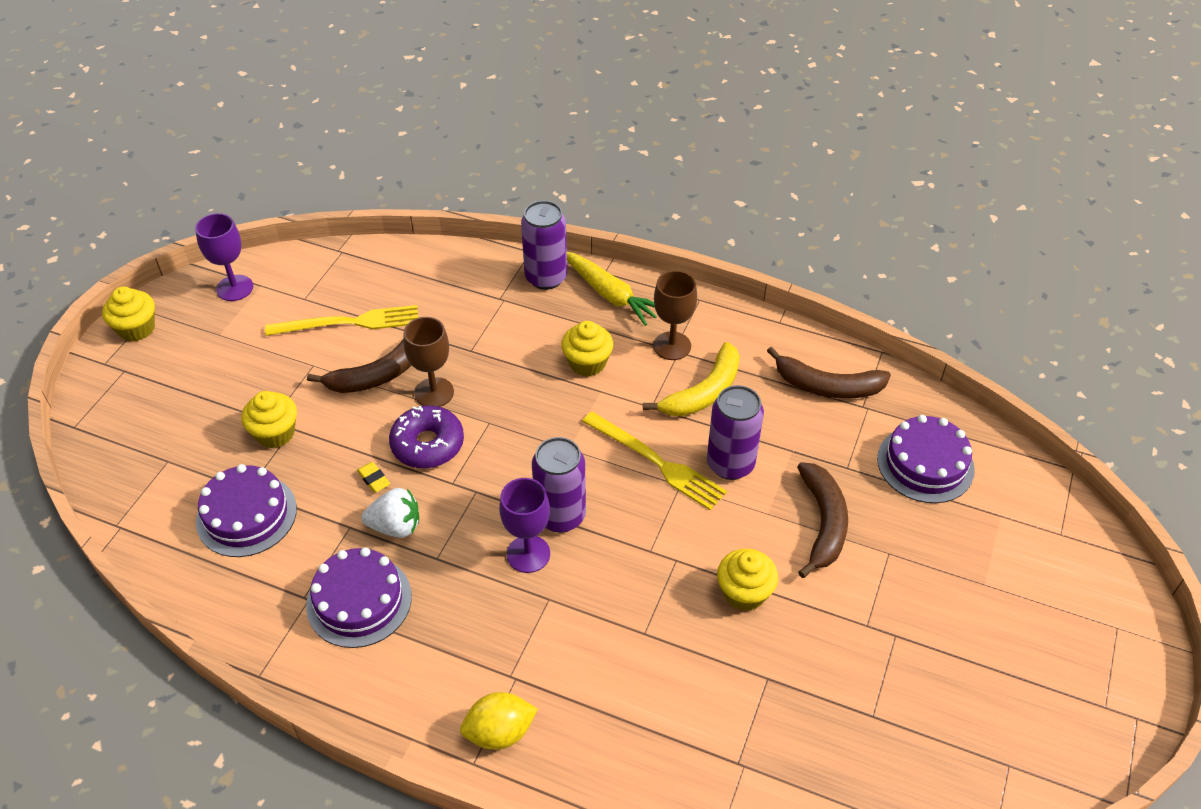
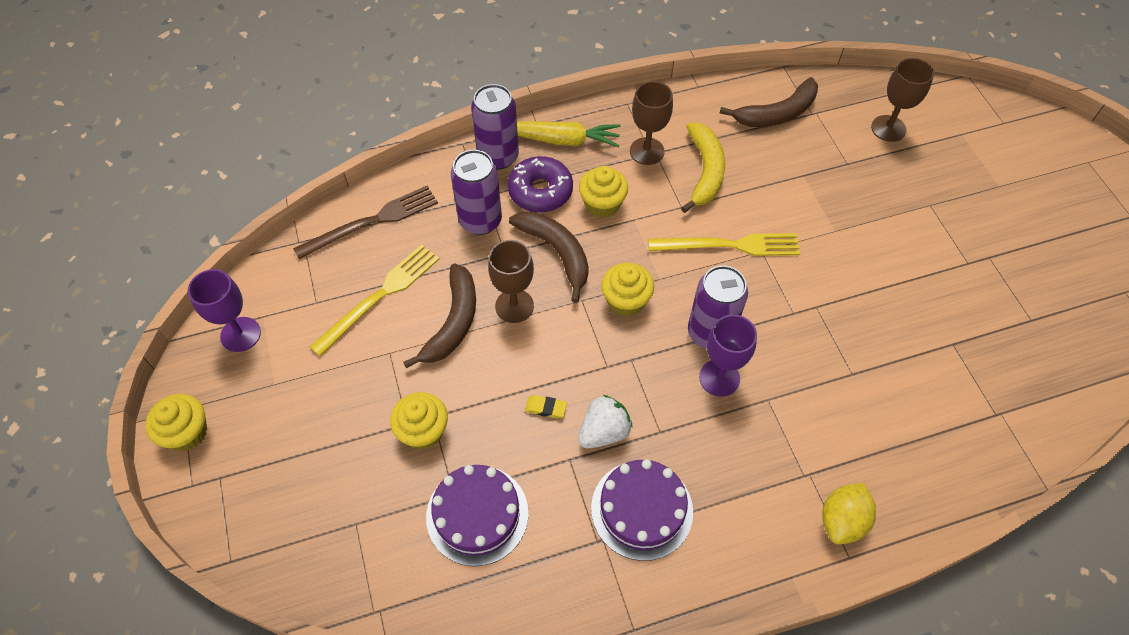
camera: 40 degrees left, 10 degrees up
purple donut [389,405,464,468] -> purple donut moved to [508,156,573,212]
purple can [707,385,764,480] -> purple can moved to [451,150,502,235]
yellow cupcake [717,549,778,611] -> yellow cupcake moved to [601,263,654,316]
brown banana [797,462,848,578] -> brown banana moved to [509,211,589,302]
purple cake [877,415,975,503] -> brown goblet [871,58,934,142]
none -> brown fork [293,186,438,259]

